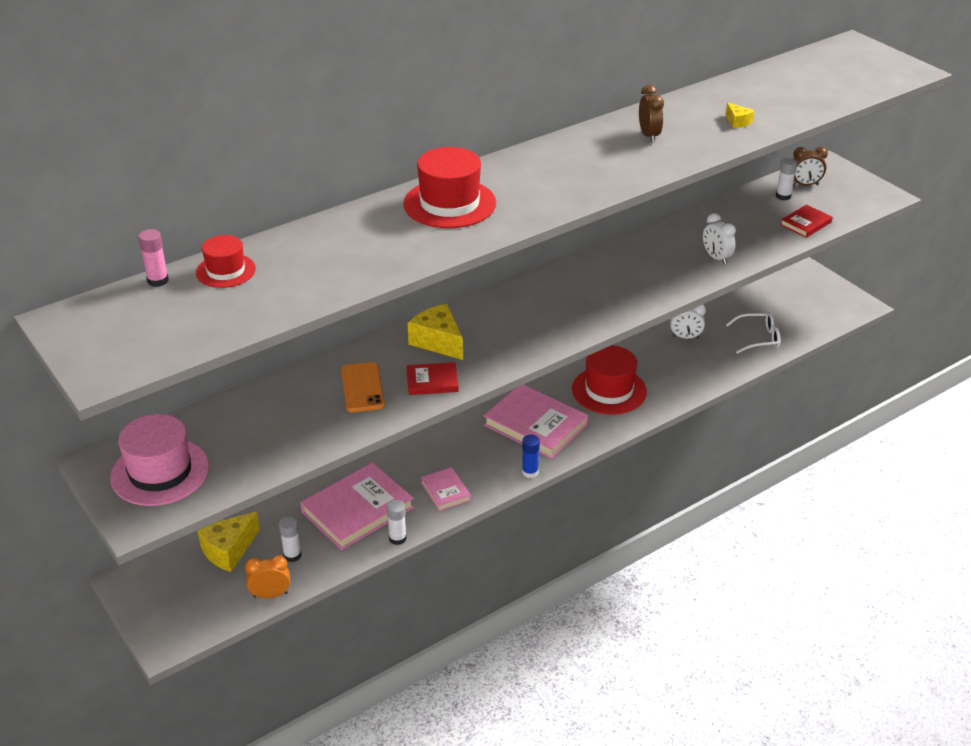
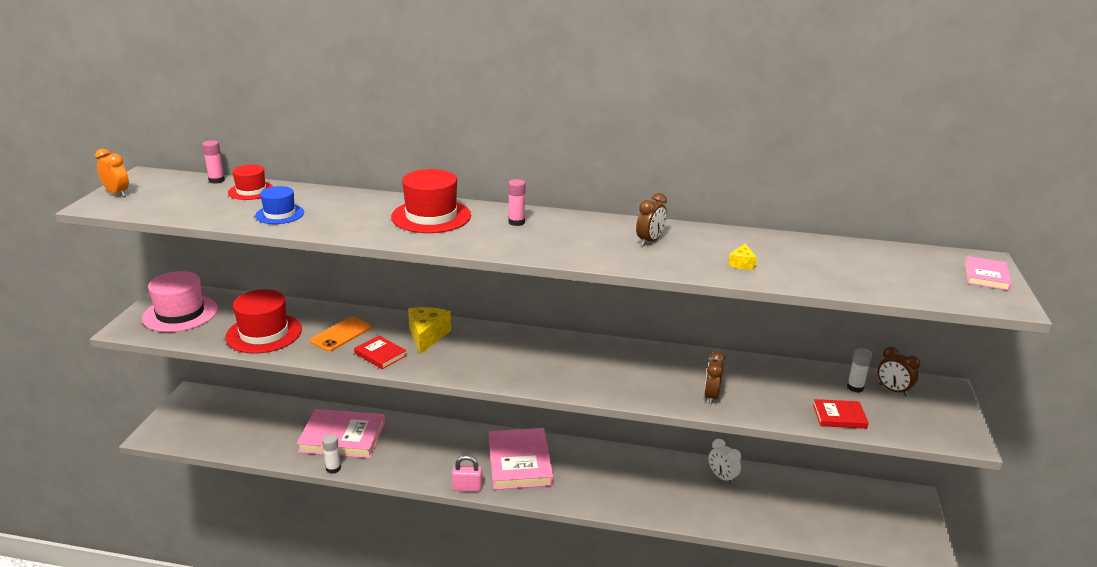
camera: 45 degrees right, 10 degrees down
yellow cheese [197,512,260,572] -> none
orange clock [245,555,290,598] -> orange clock moved to [95,149,129,197]
white glue stick [279,516,301,562] -> none
pink book [421,467,471,511] -> pink book moved to [965,256,1012,291]
blue glue stick [522,434,540,478] -> pink padlock [452,455,482,492]
red hat [572,345,647,415] -> red hat moved to [225,289,302,354]
white clock [703,213,736,265] -> brown clock [704,351,725,405]
white glasses [726,312,780,354] -> none
none -> blue hat [255,186,304,224]
none -> pink glue stick [508,179,526,226]

